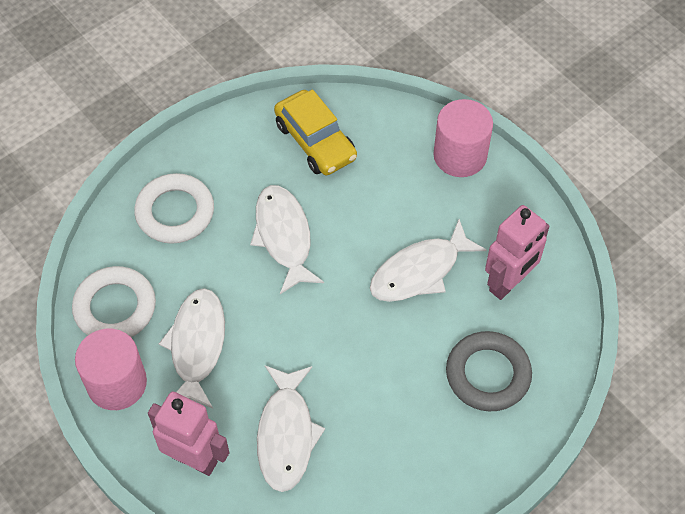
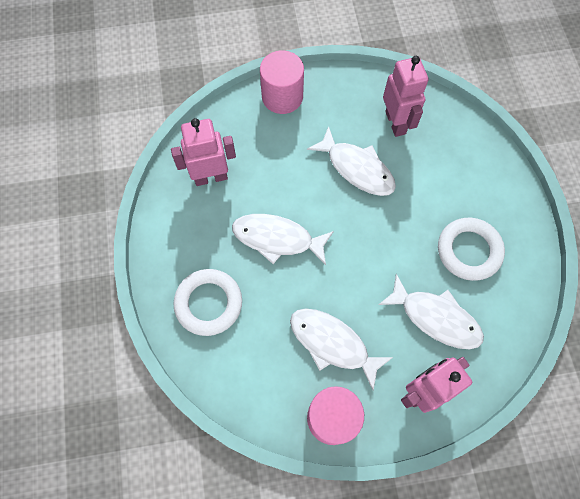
camera: 60 degrees left, 10 degrees up
white ring [72,266,156,337] -> white ring moved to [438,218,505,281]
yellow car [274,90,357,175] -> pink robot [171,118,236,186]
white fish [370,219,486,302] -> white fish turned 45 degrees counterclockwise [307,126,396,196]
grey ring [446,331,532,411] -> none

